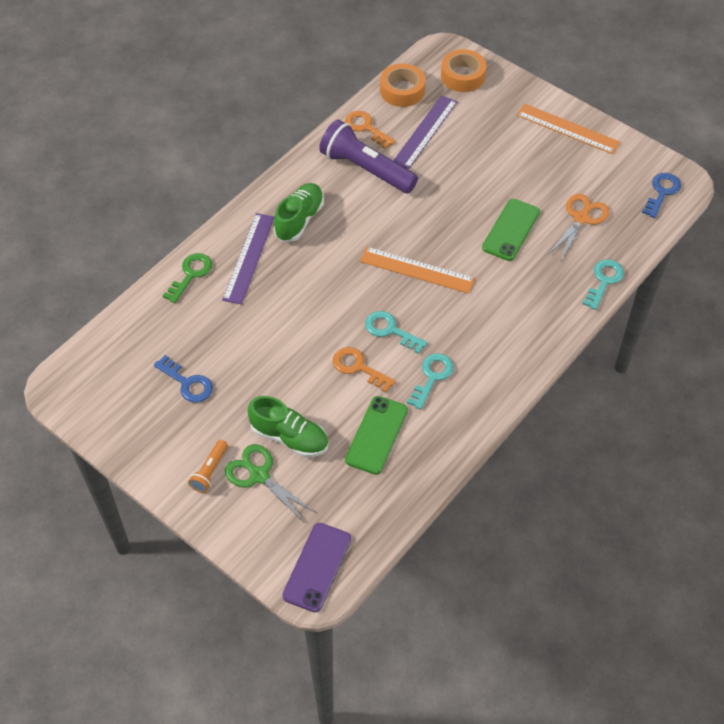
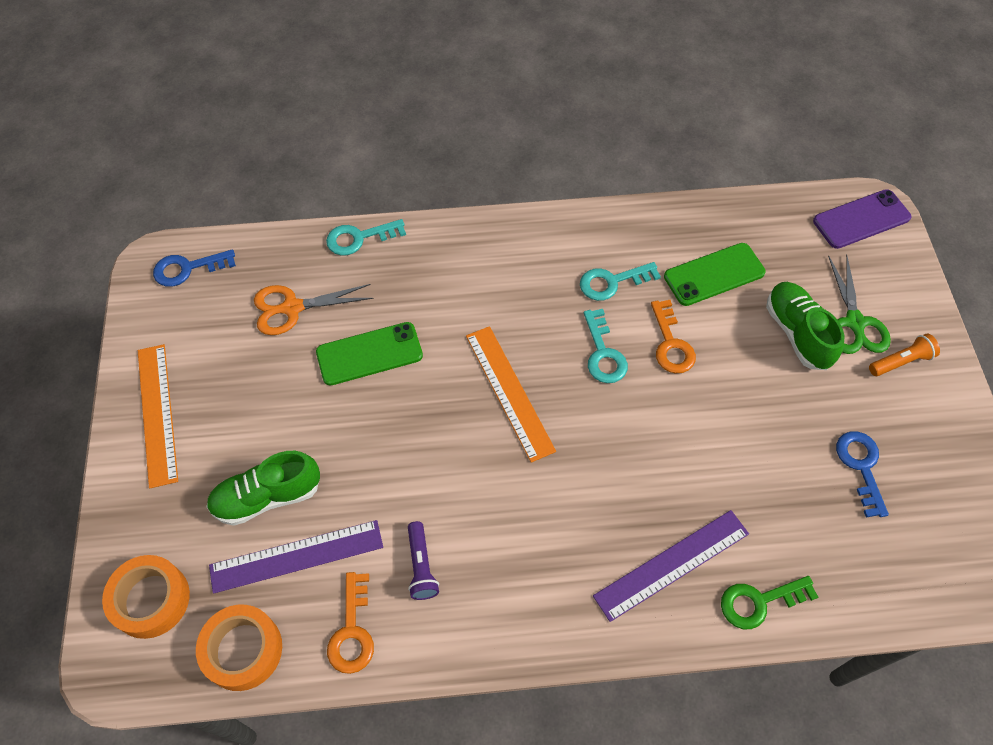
camera: 135 degrees left, 5 degrees up
green shoe [274,183,324,242] -> green shoe moved to [206,451,320,526]
purple flashlight [319,120,418,193] -> purple flashlight [408,521,439,600], size x0.47

